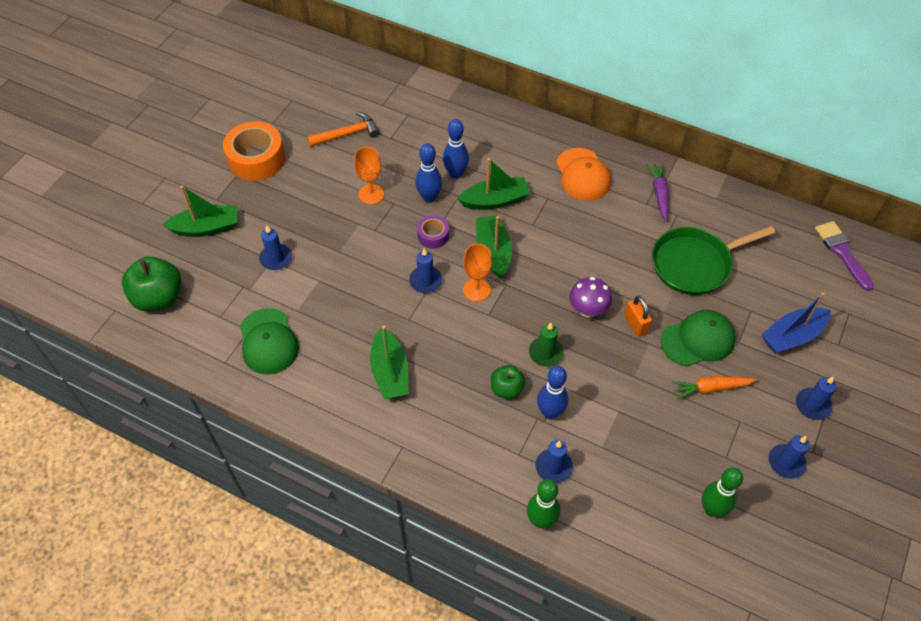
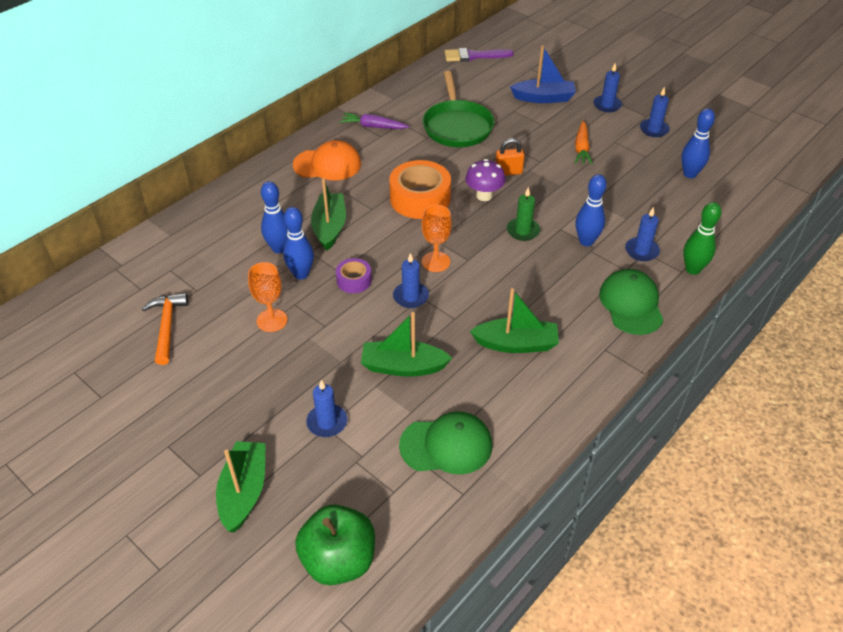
camera: 75 degrees left, 10 degrees down
orange tape [223,121,285,181] -> orange tape moved to [389,160,451,219]
green boat [476,215,512,279] -> green boat moved to [361,312,452,377]
green apple [491,365,525,399] -> none
green cap [661,310,736,366] -> green cap moved to [599,269,664,335]
green bowling pin [702,467,743,517] -> blue bowling pin [681,108,715,178]
blue boat [761,292,831,354] -> blue boat turned 75 degrees counterclockwise [510,45,576,103]

